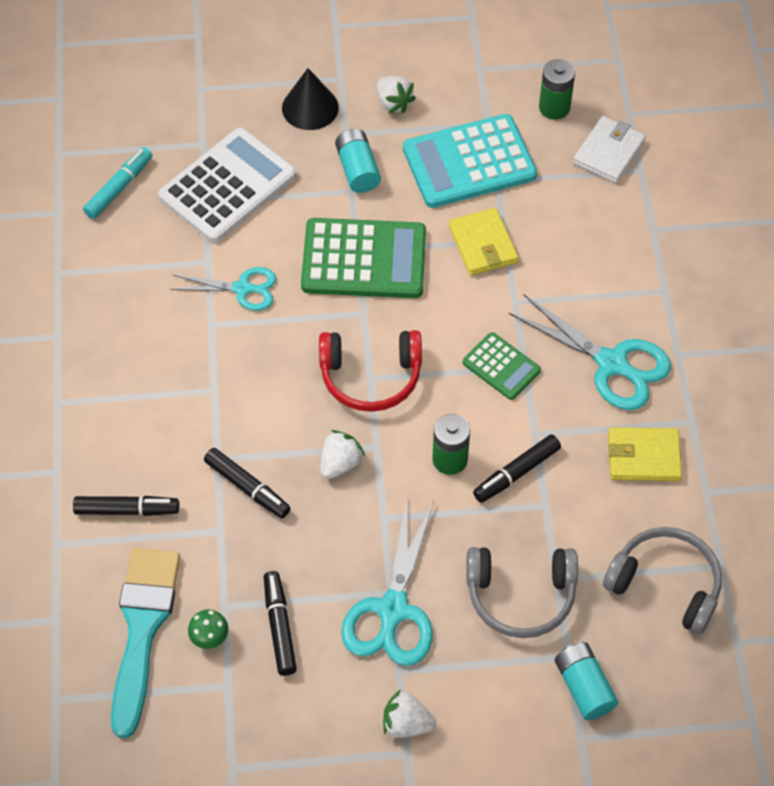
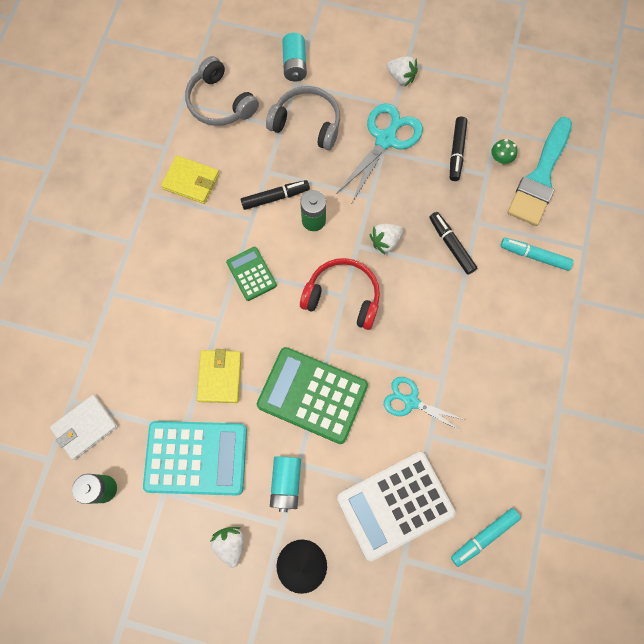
camera: 160 degrees left, 15 degrees up
black marker [73,496,179,516] -> turquoise marker [500,238,574,271]
turquoise scissors [509,294,671,410] -> none

